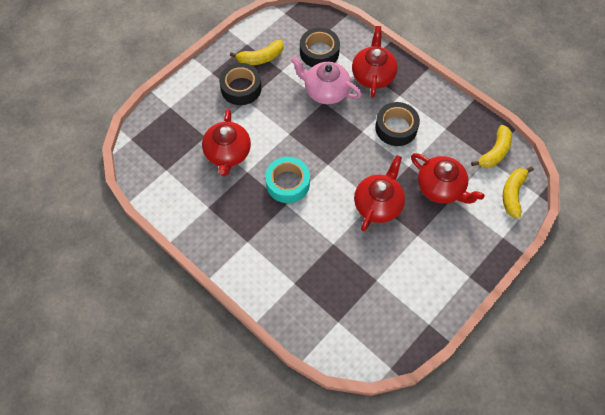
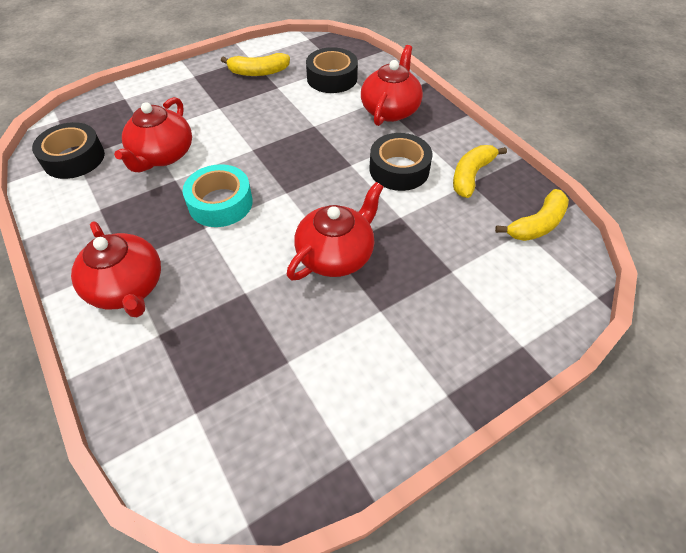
camera: 15 degrees right, 10 degrees down
black tape [219,63,262,105] -> black tape moved to [32,122,105,179]
pink teapot [291,56,362,104] -> none
red teapot [411,153,484,204] -> red teapot moved to [71,221,161,317]
yellow banana [503,167,534,218] -> yellow banana moved to [453,145,507,198]

